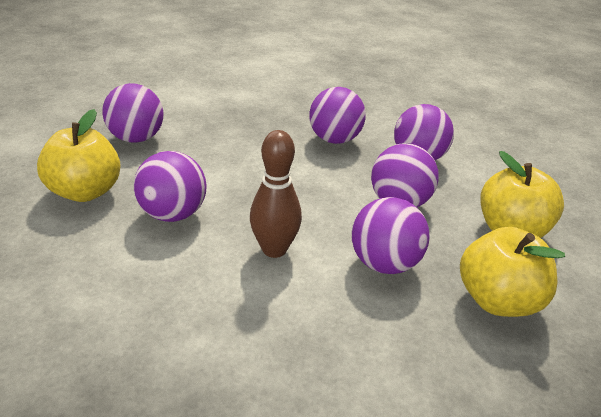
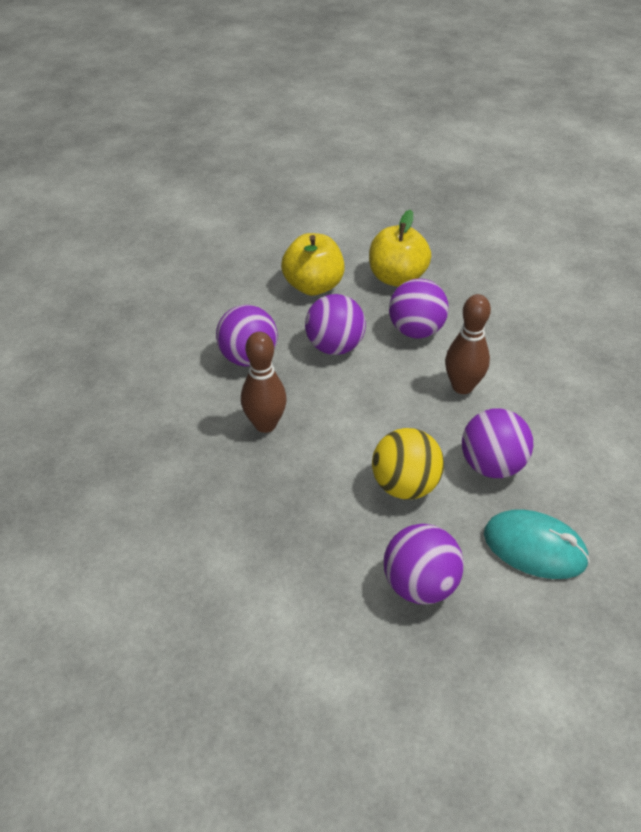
camera: 120 degrees left, 10 degrees up
yellow apple [37,109,121,202] -> turquoise mouse [484,509,590,579]
purple ball [309,87,366,144] -> brown bowling pin [241,332,287,433]
none -> yellow ball [372,428,444,500]

